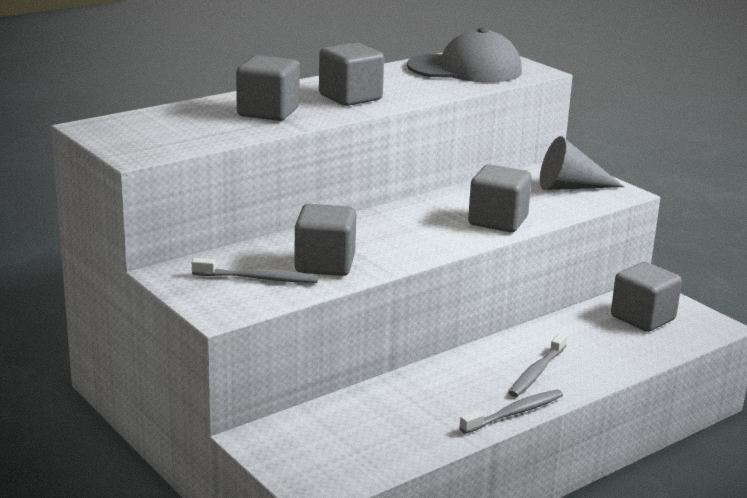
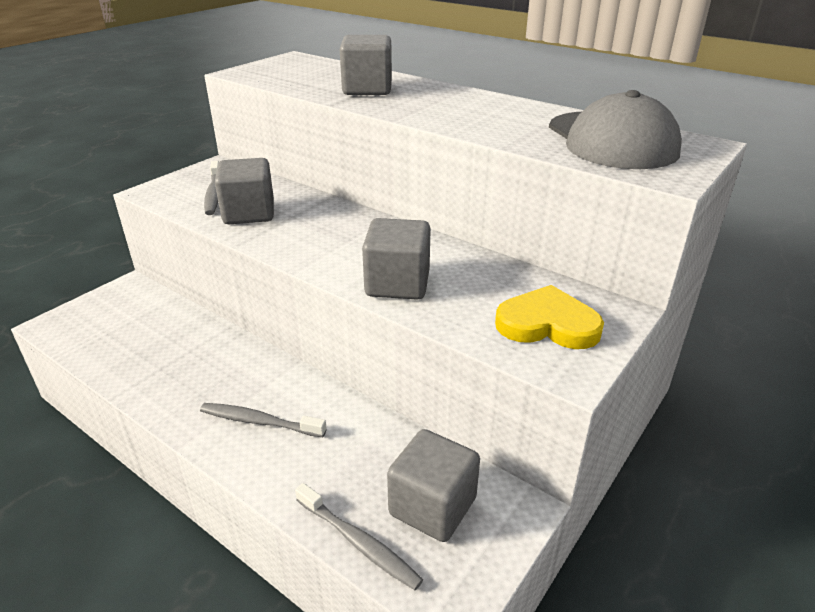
camera: 75 degrees right, 10 degrees up
grey cube [319,43,384,106] -> none
grey toothbrush [459,390,563,434] -> grey toothbrush moved to [295,483,423,590]
grey cone [540,136,624,190] -> yellow heart [495,285,604,349]

